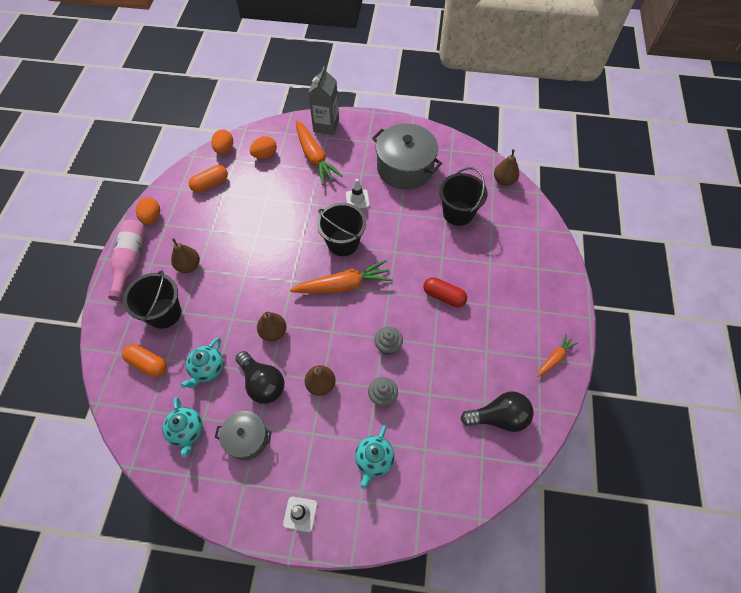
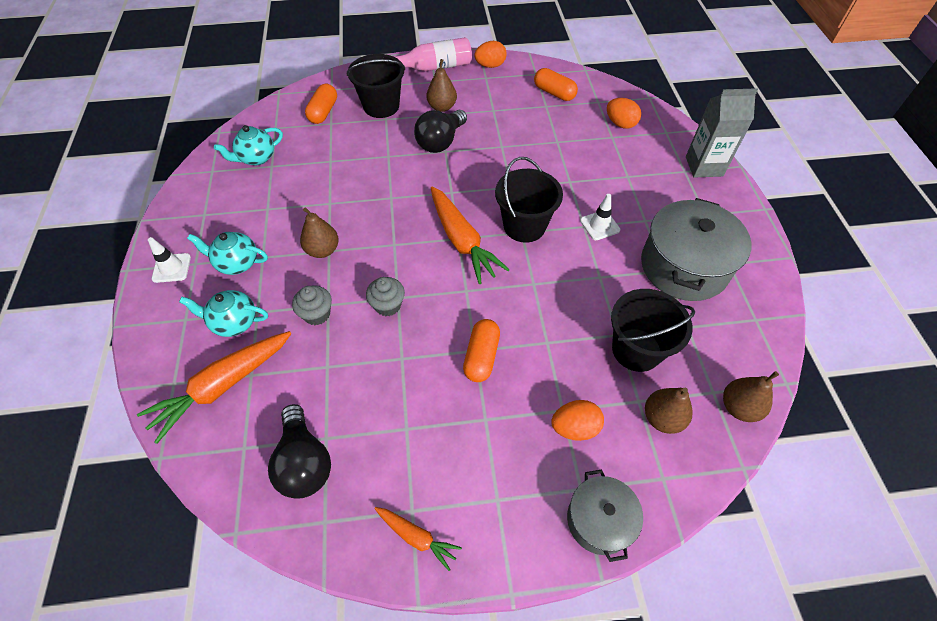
camera: 75 degrees right, 5 degrees down
turquoise teapot [181,337,223,388] -> turquoise teapot moved to [187,232,268,275]
orange egg [211,129,233,154] -> orange egg moved to [551,400,604,441]
grey pot [215,411,272,460] -> grey pot moved to [567,469,643,562]
black light bulb [236,351,284,404] -> black light bulb moved to [414,110,467,153]
brown pear [257,312,287,341] -> brown pear moved to [645,388,693,434]
orange carrot [296,120,343,185] -> orange carrot moved to [137,331,292,444]
red capsule [423,277,467,307] -> orange capsule [463,319,500,382]

